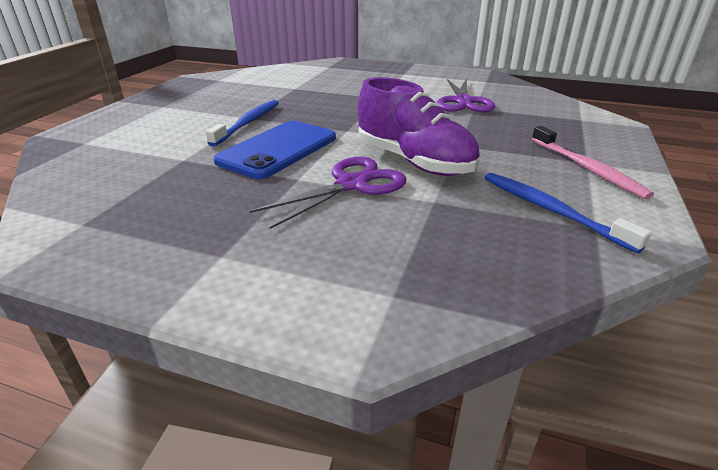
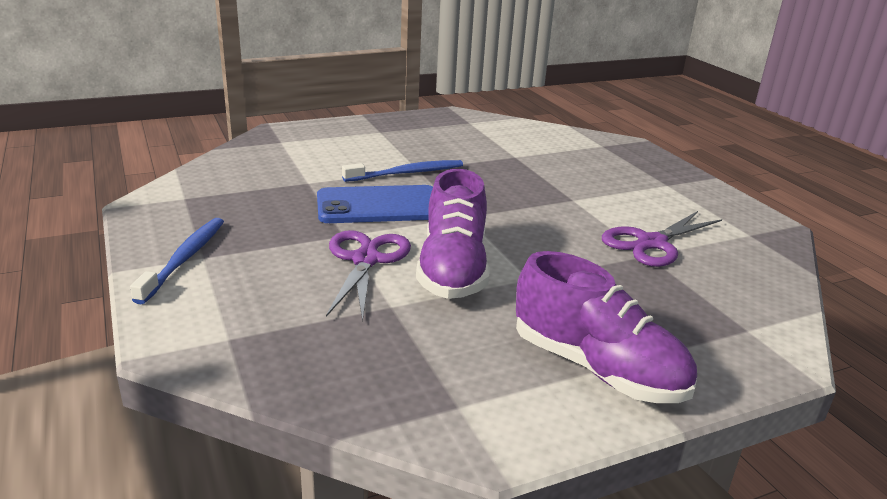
camera: 45 degrees right, 5 degrees down
purple scissors [250,157,407,229] -> purple scissors turned 90 degrees counterclockwise [326,230,411,322]
blue toothbrush [484,173,652,253] -> blue toothbrush moved to [130,218,224,304]
pink toothbrush [532,126,654,199] -> purple shoe [516,251,697,403]

